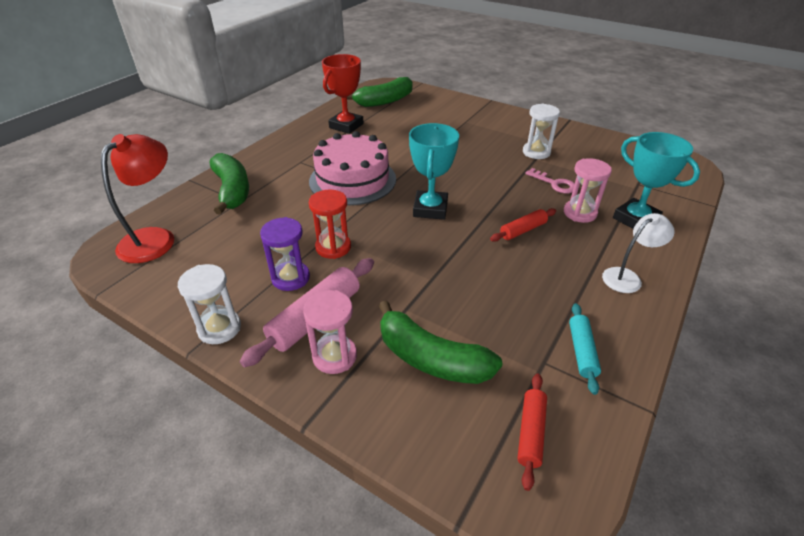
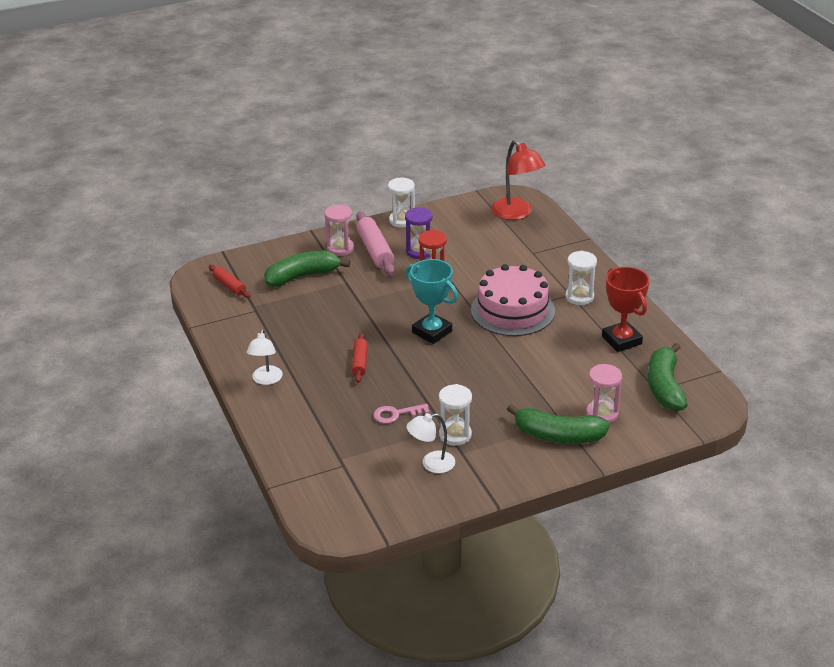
camera: 125 degrees right, 5 degrees down
green banana [210,153,249,215] -> green banana moved to [507,404,610,443]
pink hourglass [564,158,612,223] -> pink hourglass moved to [586,364,622,423]
turquoise rolling pin [569,303,601,395] -> none
turquoise trophy [613,132,700,229] -> none
none -> white lamp [406,413,455,473]
none -> white hourglass [565,251,597,305]

